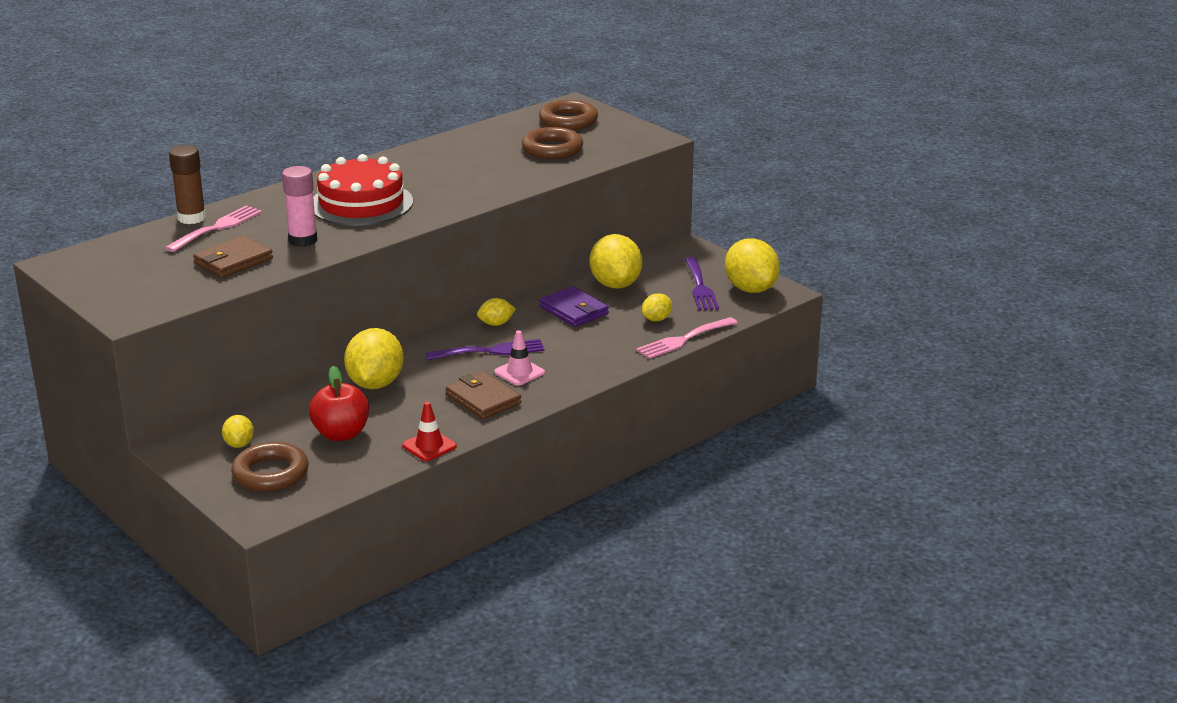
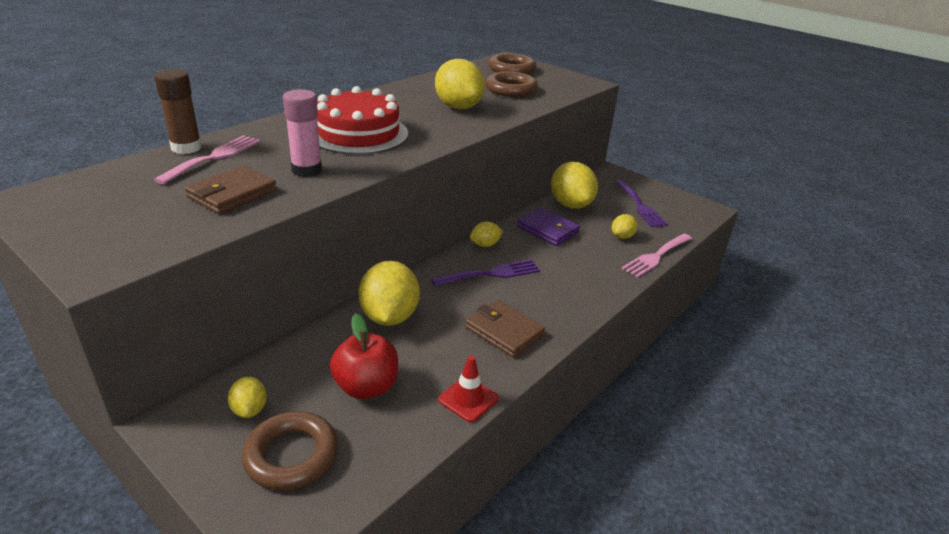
camera: 10 degrees left, 5 degrees up
pink traffic cone [494,330,545,386] -> none
yellow lemon [725,238,780,293] -> yellow lemon moved to [435,59,485,109]

